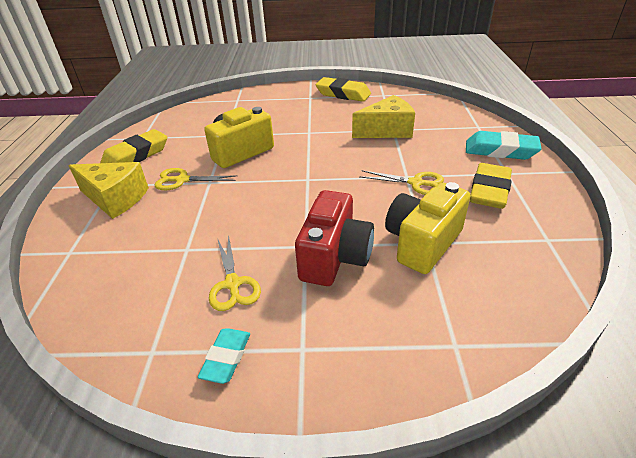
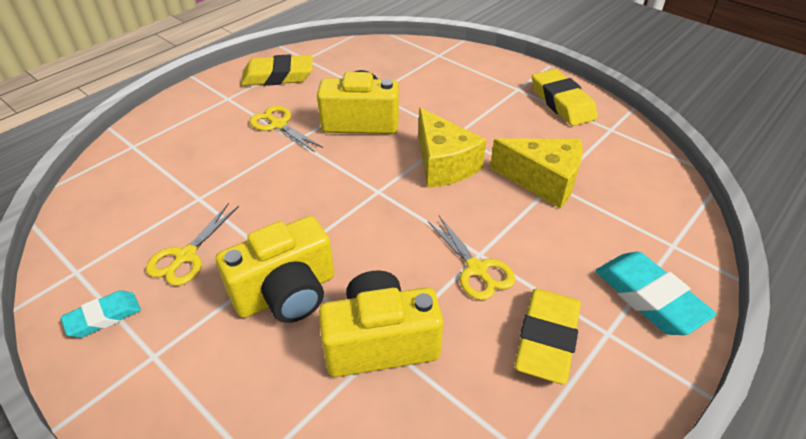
camera: 40 degrees right, 5 degrees up
yellow cheese [68,162,149,219] -> yellow cheese moved to [419,108,486,188]
red camera [295,190,374,286] -> yellow camera [216,216,334,323]
yellow eraser [470,163,512,209] -> yellow eraser turned 45 degrees counterclockwise [514,289,581,385]

